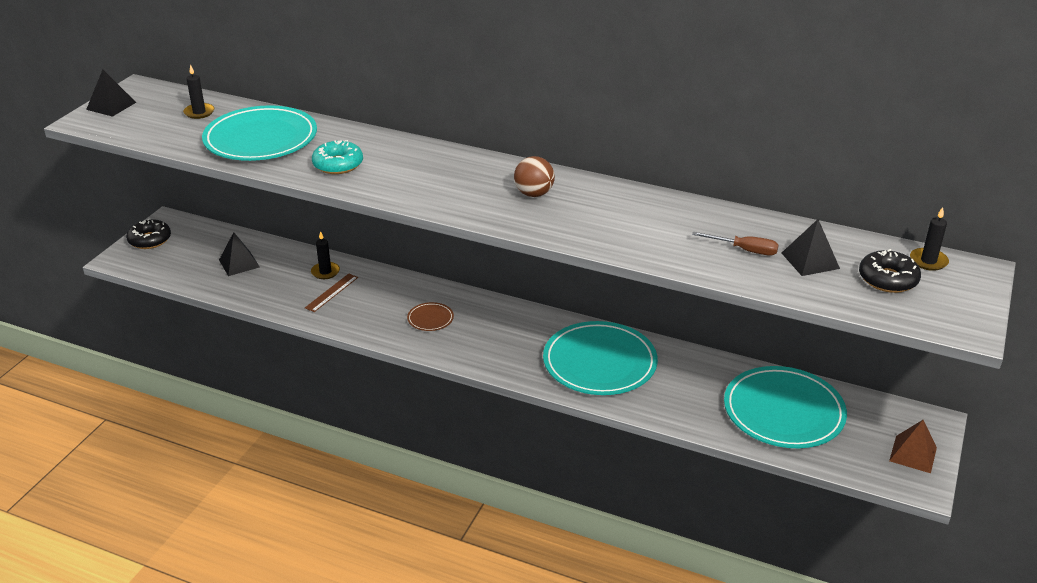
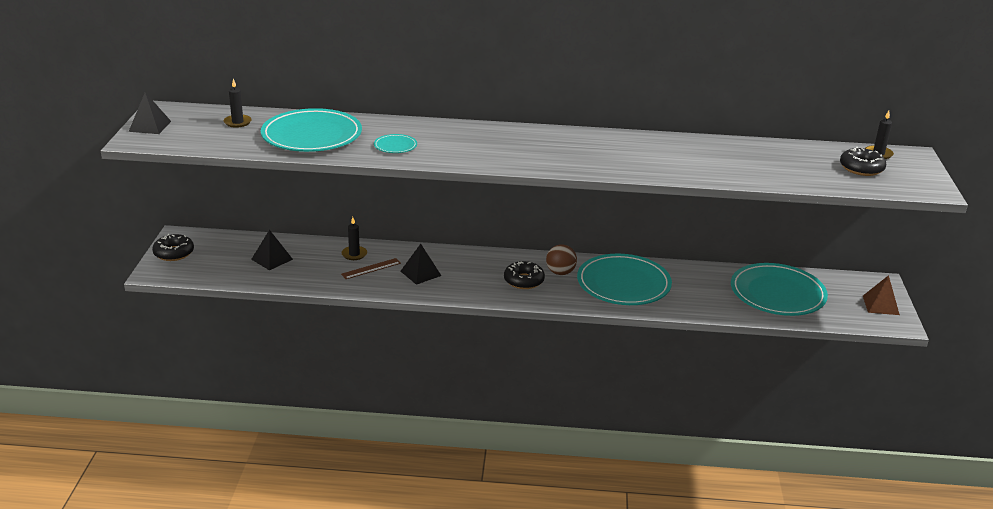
camera: 20 degrees left, 5 degrees down
brown ruler [305,274,358,312] -> brown ruler turned 45 degrees clockwise [341,258,401,279]
turquoise donut [312,140,363,174] -> turquoise plate [374,134,417,153]
brown plate [407,302,454,331] -> none
brown ball [514,156,555,197] -> brown ball moved to [546,244,577,275]
brown screwdriver [692,232,779,256] -> none
black pyramid [782,219,840,276] -> black pyramid moved to [401,244,441,285]
none -> black donut [504,261,545,289]

